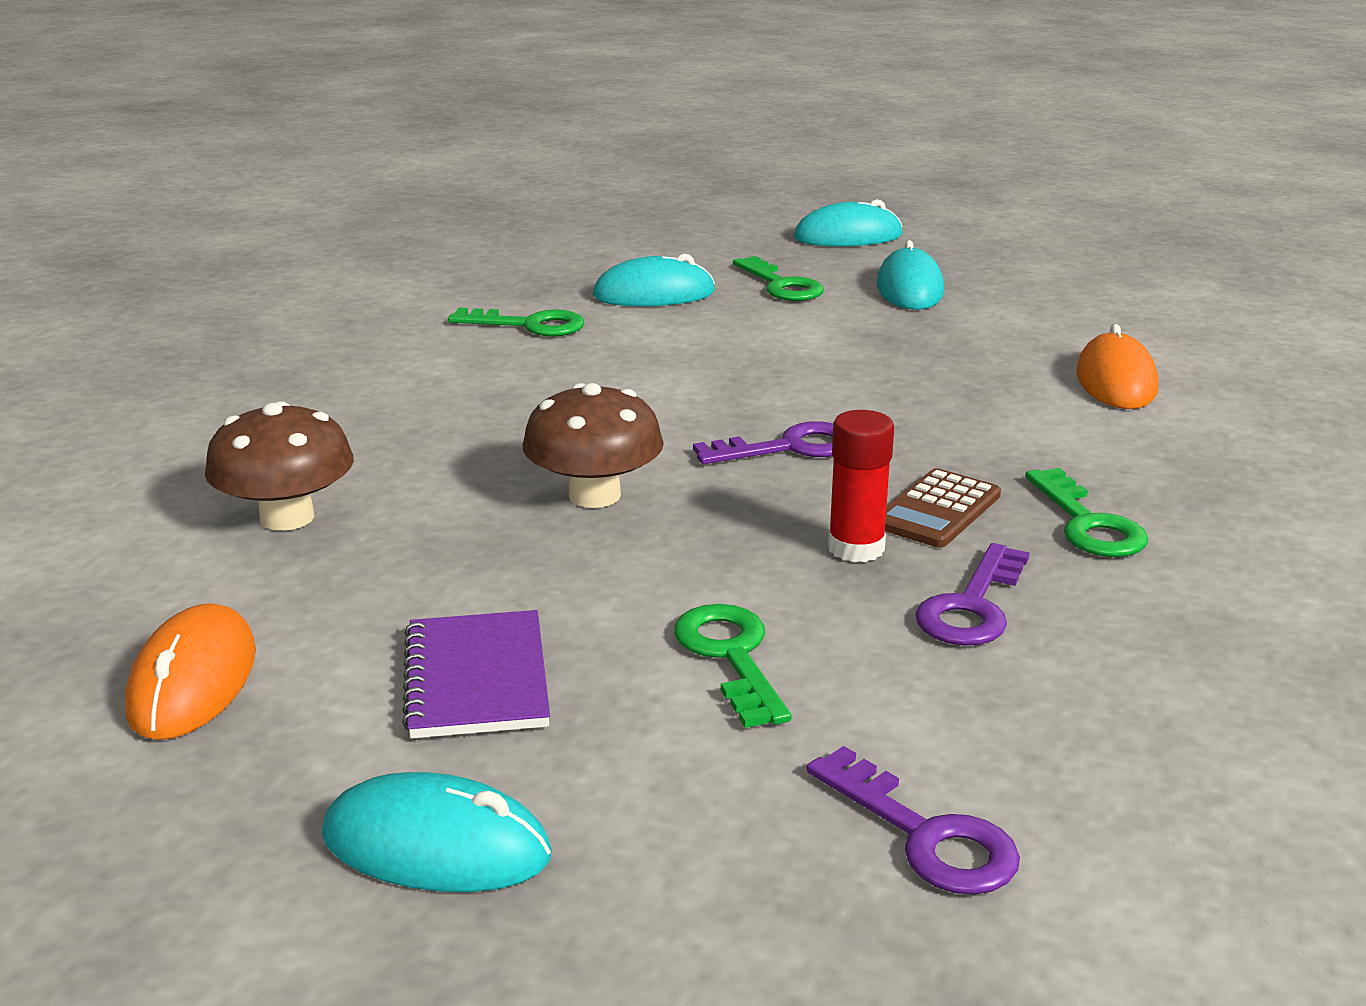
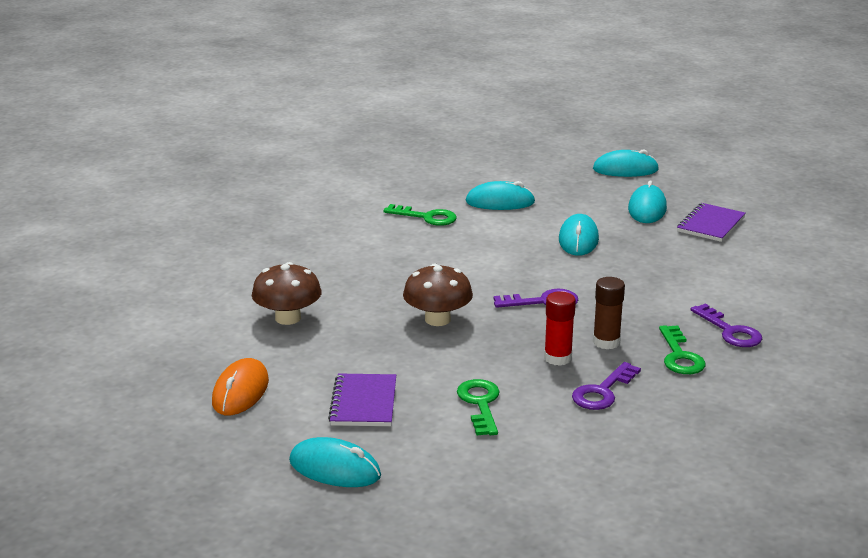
camera: 10 degrees right, 0 degrees up
green key [733,256,824,301] -> none
purple key [806,746,1020,895] -> purple key moved to [691,304,762,347]
brown calculator [885,468,1001,548] -> brown glue stick [593,277,625,349]
orange mouse [1076,324,1158,409] -> none
none -> turquoise mouse [559,214,599,256]
none -> purple notebook [677,203,746,242]

